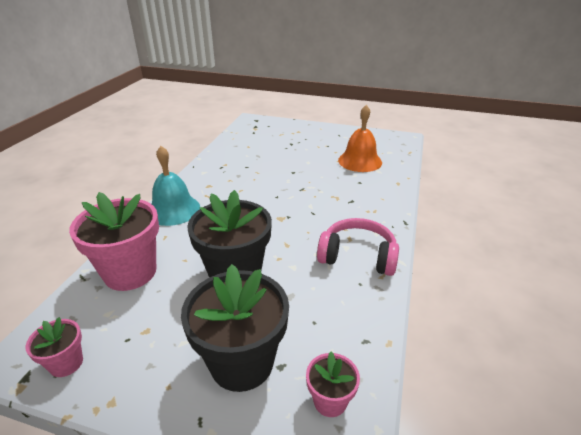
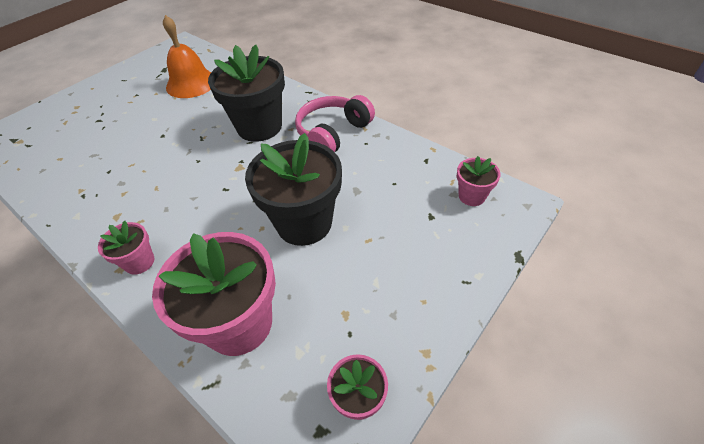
camera: 65 degrees left, 15 degrees up
turquoise bell [152,146,200,226] -> pink flower pot [98,221,154,275]
black flower pot [181,264,289,392] -> black flower pot moved to [208,45,285,142]

